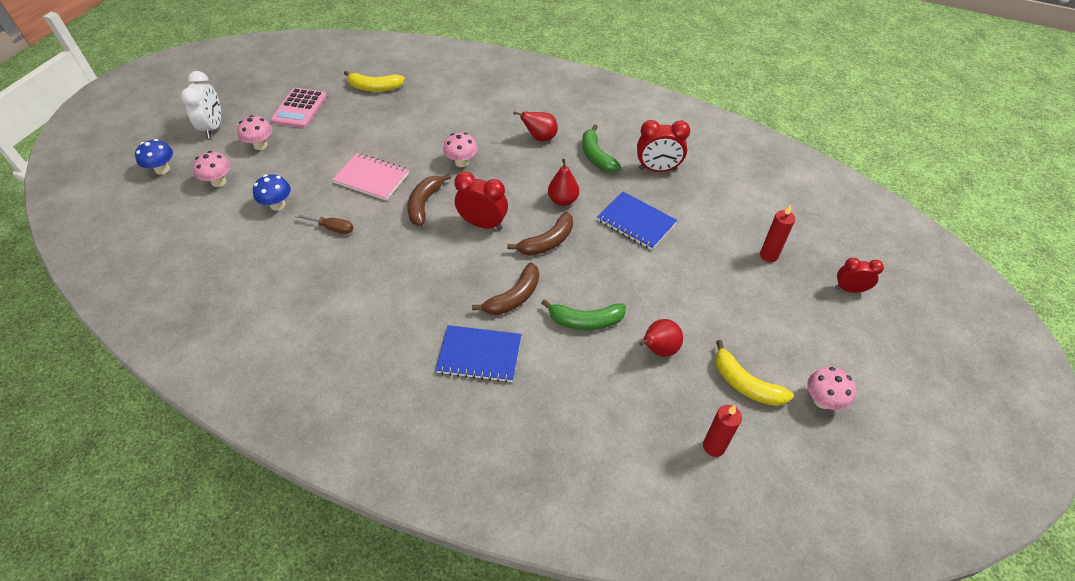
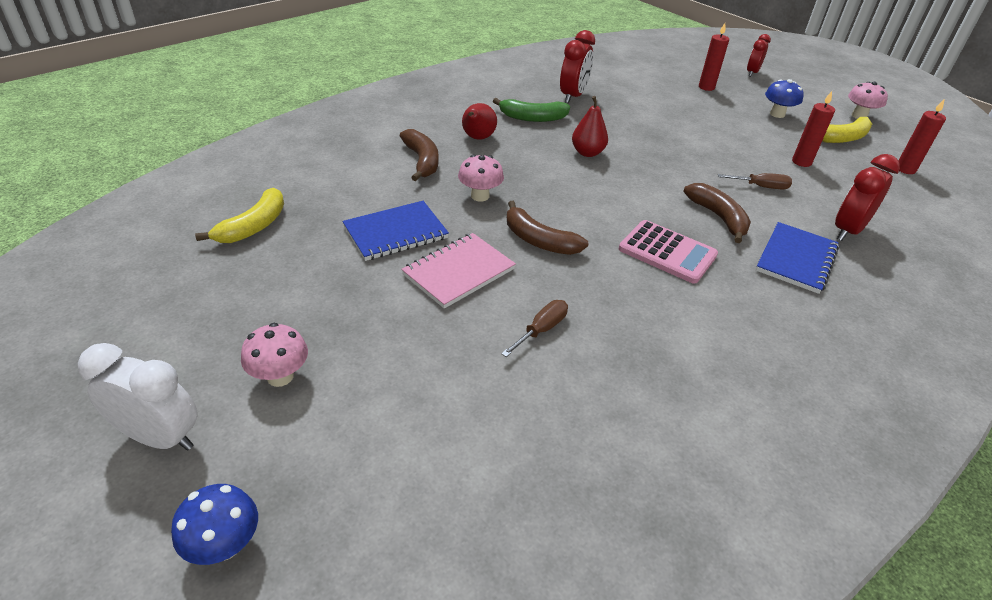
camera: 70 degrees left, 10 degrees down
pink mushroom [193,151,231,187] -> none
blue mushroom [253,174,291,210] -> blue mushroom moved to [765,79,804,118]
pink calculator [271,88,327,128] -> pink calculator moved to [619,220,718,284]
red clock [454,172,508,230] -> red clock moved to [835,154,900,241]
brown banana [507,212,573,256] -> brown banana moved to [400,129,439,181]
green banana [541,299,626,330] -> brown screwdriver [718,173,792,189]
blue notebook [597,191,677,250] -> blue notebook moved to [342,201,449,261]
red pear [639,319,683,357] -> red candle [792,91,835,167]

